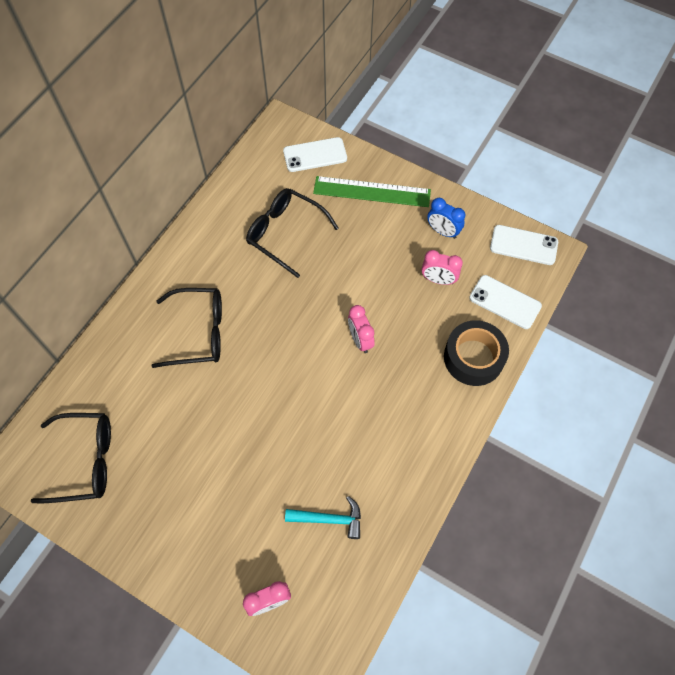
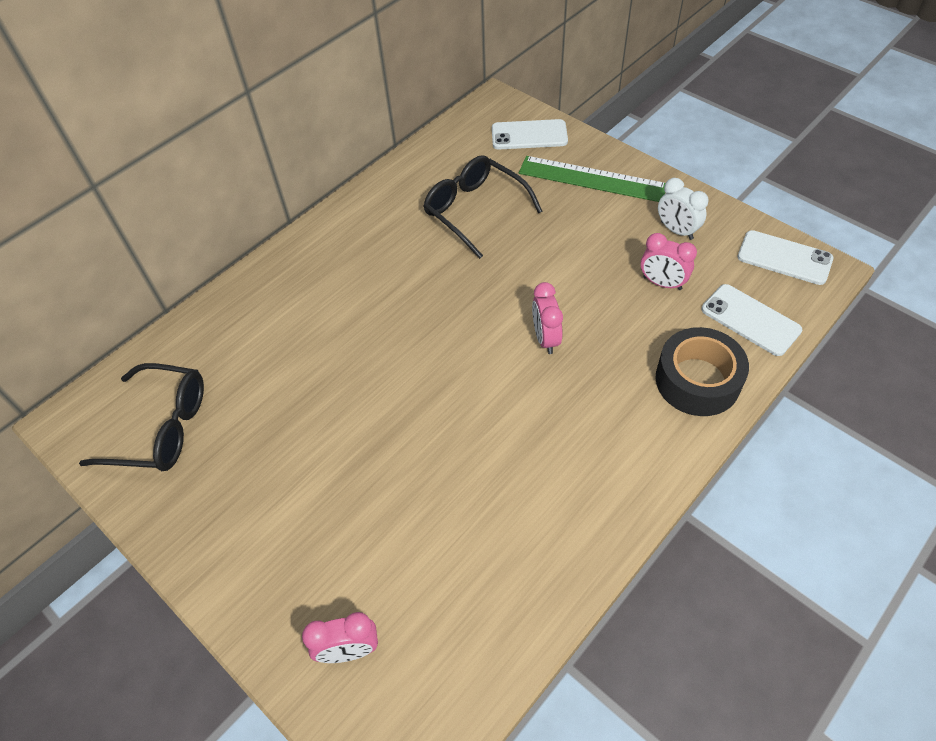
camera: 15 degrees right, 10 degrees down
black glasses [151,288,222,368] -> none
turquoise hammer [285,496,361,539] -> none
blue clock [427,198,465,239] -> white clock [658,178,708,240]

